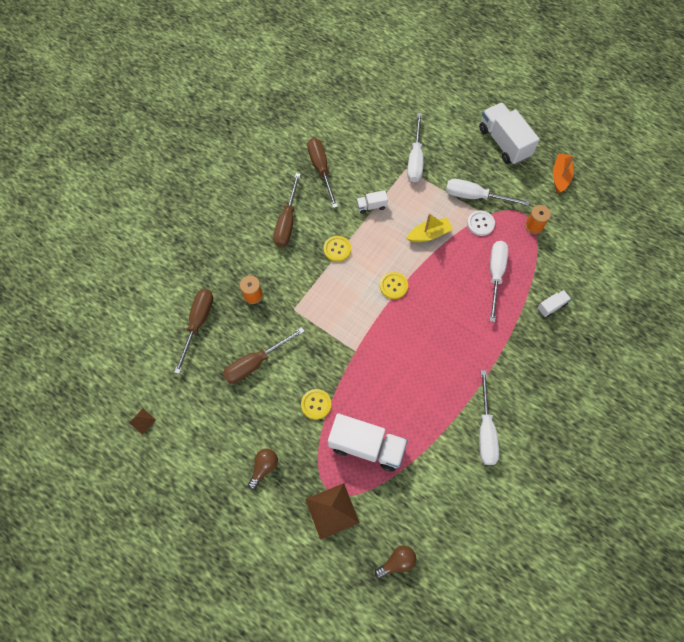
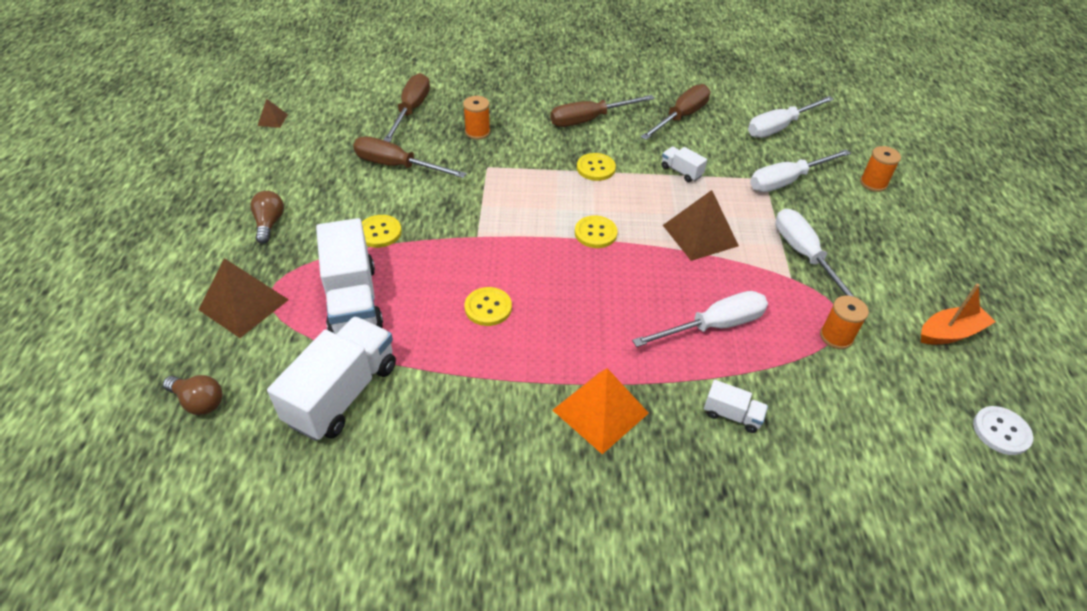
camera: 55 degrees right, 20 degrees down
brown screwdriver [174,289,213,374] -> brown screwdriver turned 60 degrees counterclockwise [383,73,430,142]
brown light bulb [248,449,278,490] -> brown light bulb turned 90 degrees counterclockwise [250,191,284,244]
yellow boat [407,213,453,242] -> brown pyramid [663,190,739,261]
white button [467,210,495,236] -> white button moved to [973,406,1033,455]
white truck [479,102,540,165] -> white truck moved to [267,316,396,441]
white screwdriver [479,370,499,465] -> white screwdriver moved to [748,96,834,138]
none -> yellow button [464,287,512,326]
none -> orange pyramid [553,368,649,454]
none -> orange spool [860,146,901,192]

